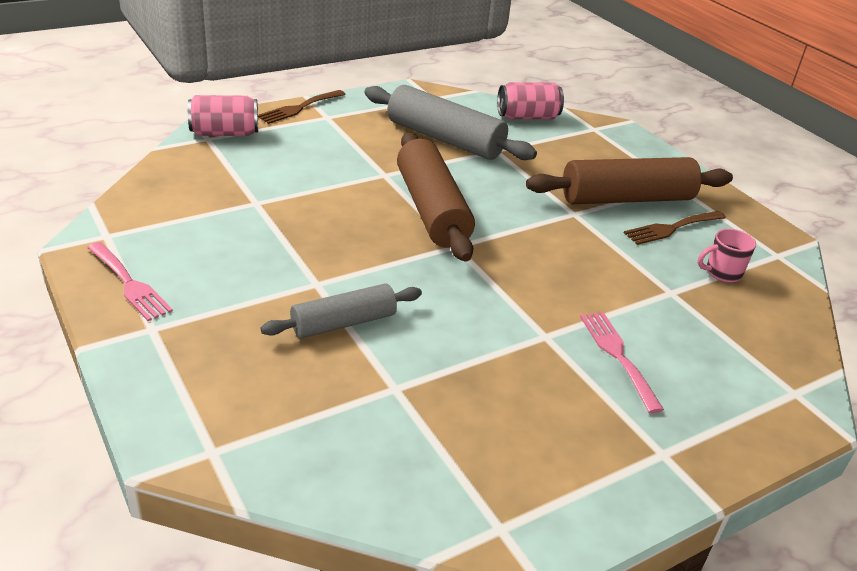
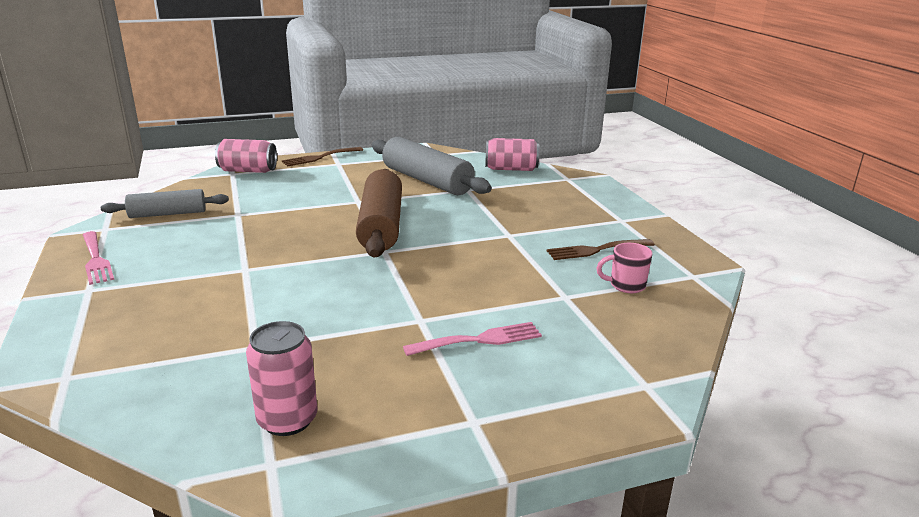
camera: 15 degrees right, 10 degrees down
grey rolling pin [261,283,422,338] -> grey rolling pin moved to [101,189,229,218]
brown rolling pin [526,157,733,204] -> none
pink fork [580,312,664,413] -> pink fork turned 75 degrees clockwise [403,322,542,356]
none -> pink can [246,321,317,436]

